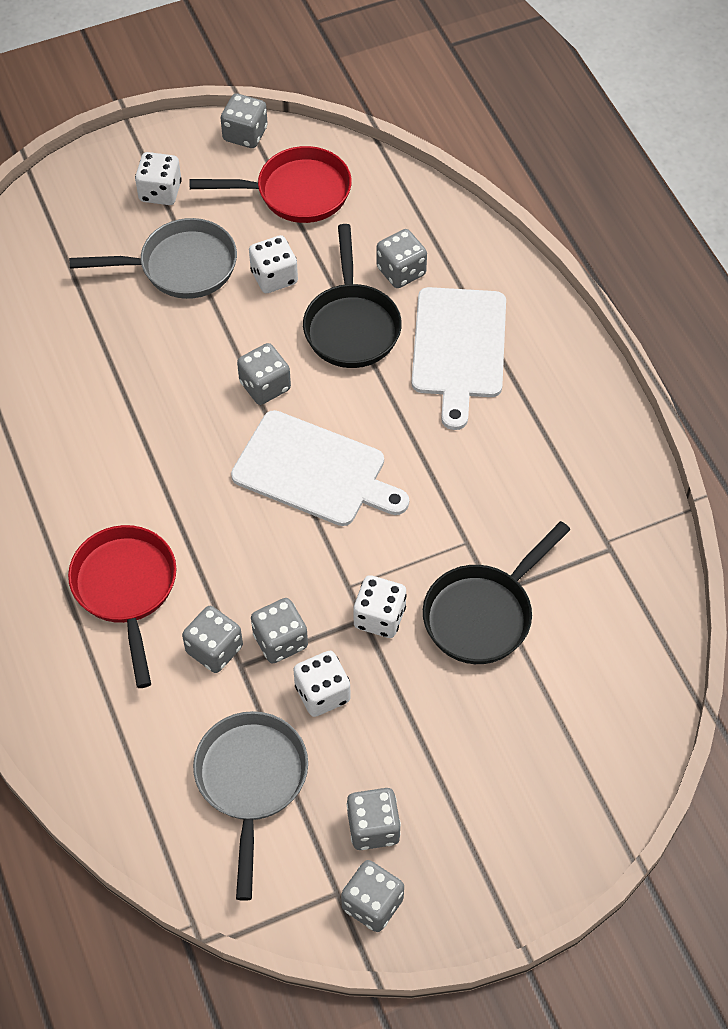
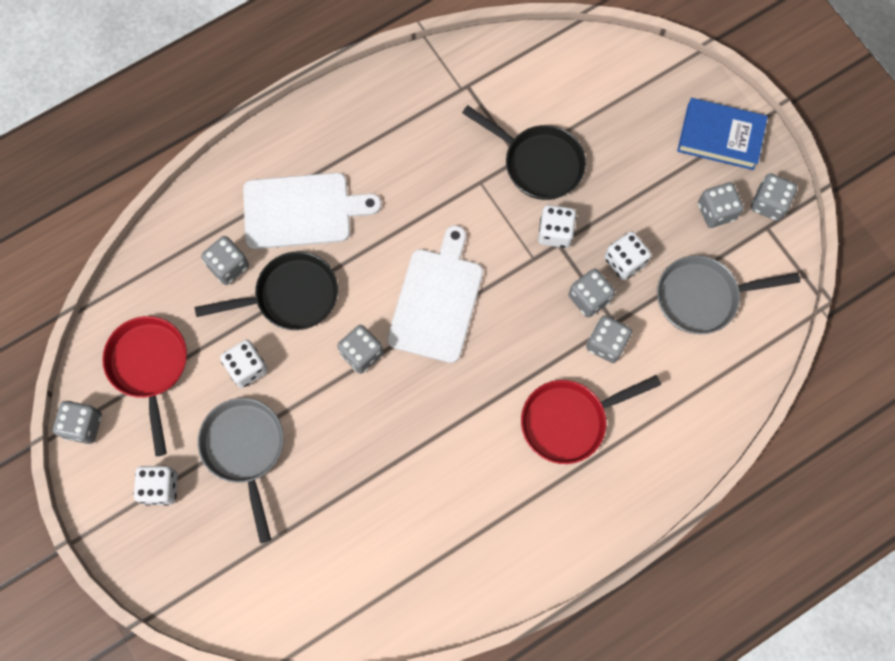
camera: 100 degrees left, 15 degrees up
none -> blue book [677,98,768,170]

